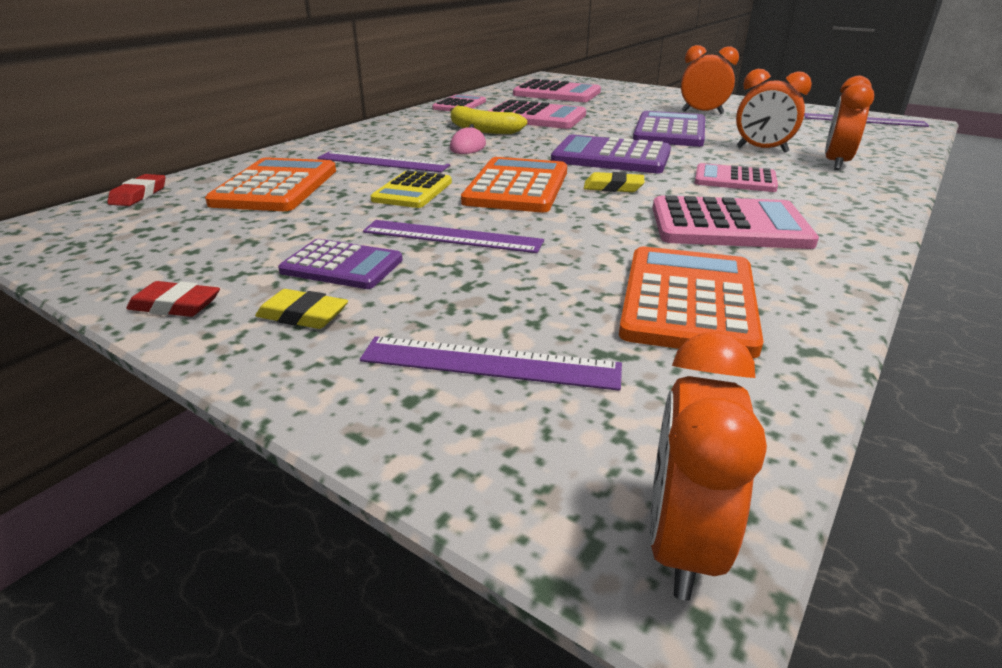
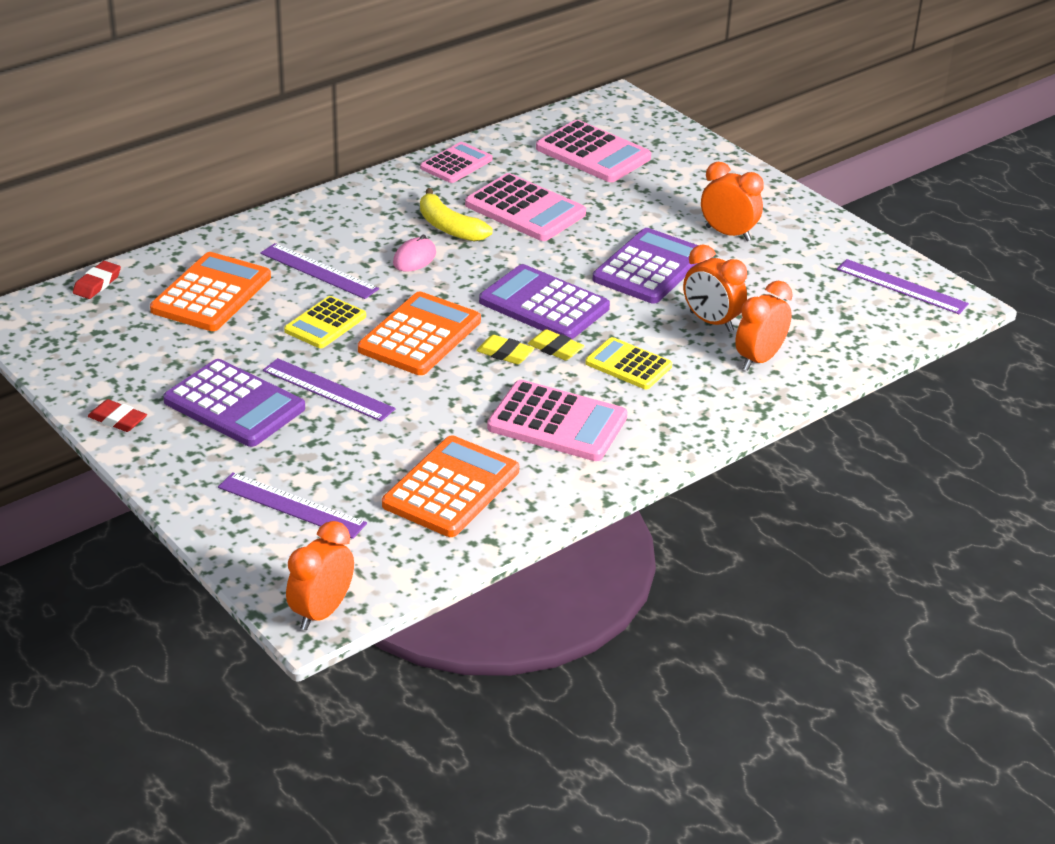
camera: 15 degrees right, 5 degrees up
yellow eraser [255,289,348,329] -> yellow eraser moved to [528,329,584,360]
purple calculator [278,239,403,289] -> purple calculator [163,359,305,447], size x1.57
pink calculator [695,163,778,192] -> yellow calculator [585,337,672,389]

